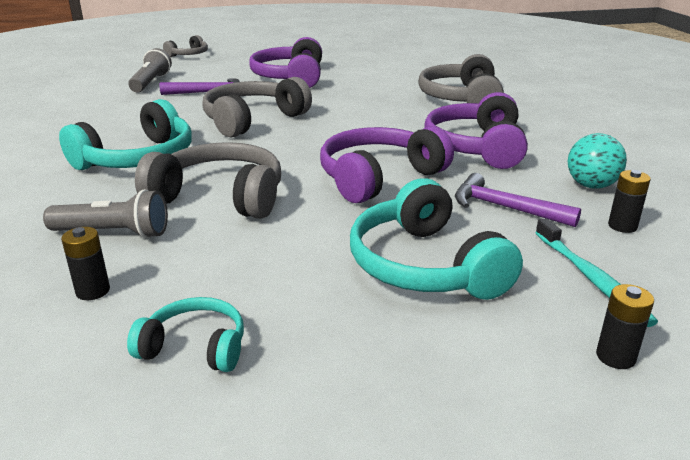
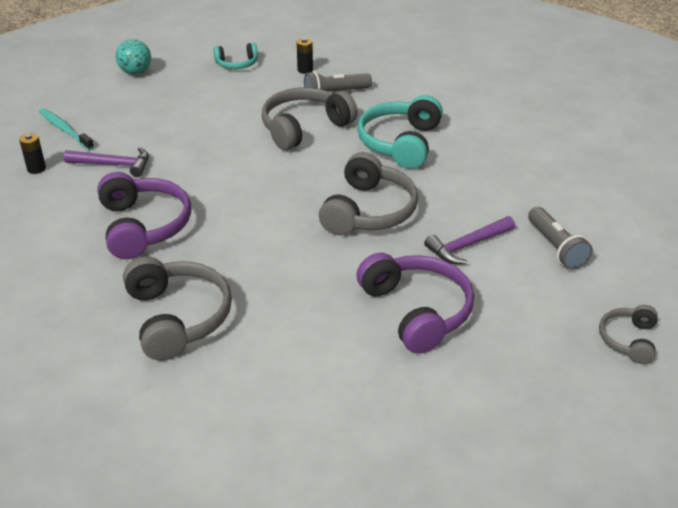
camera: 155 degrees right, 10 degrees up
grey headphones [135,142,281,219] -> grey headphones turned 150 degrees clockwise [262,88,358,150]
purple headphones [320,126,454,203] -> none
turquoise headphones [350,178,523,300] -> none
turquoise ball [568,133,627,189] -> turquoise ball moved to [116,39,151,75]
black battery [596,284,654,369] -> none

